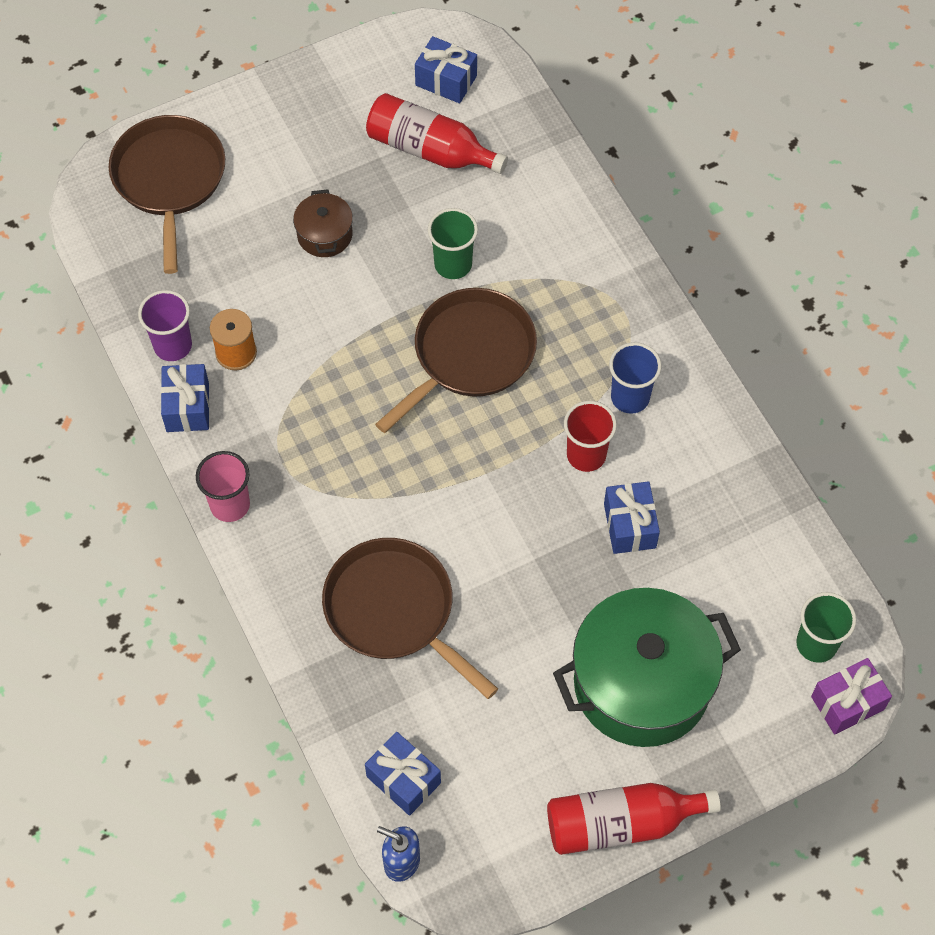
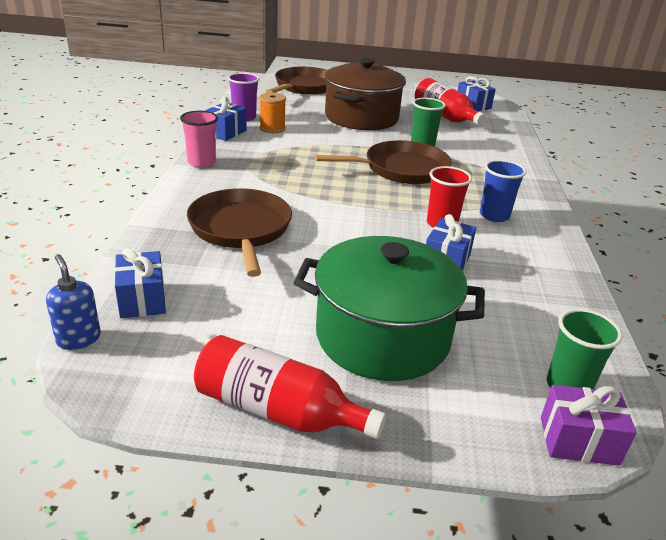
camera: 30 degrees right, 30 degrees down
brown pot [293,189,353,257] -> brown pot [325,58,406,130], size x2.21

